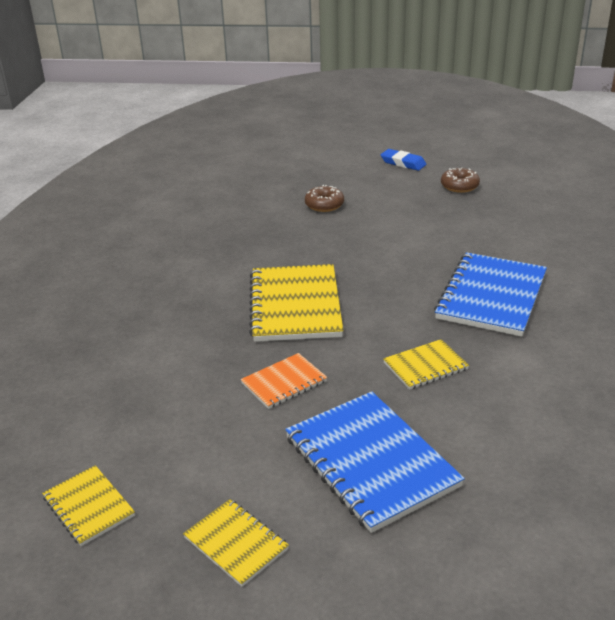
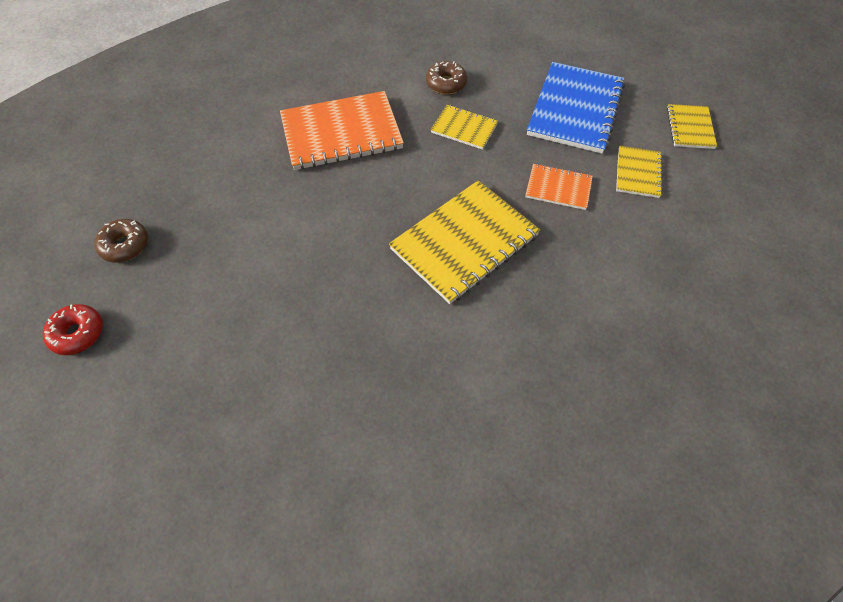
camera: 130 degrees left, 25 degrees up
yellow notebook [42,465,135,546] -> yellow notebook moved to [616,146,663,198]
brown donut [305,185,344,212] -> brown donut moved to [426,61,467,94]
blue eraser [381,149,426,171] -> red donut [43,304,103,355]
blue notebook [434,252,547,337] -> orange notebook [280,91,404,170]

